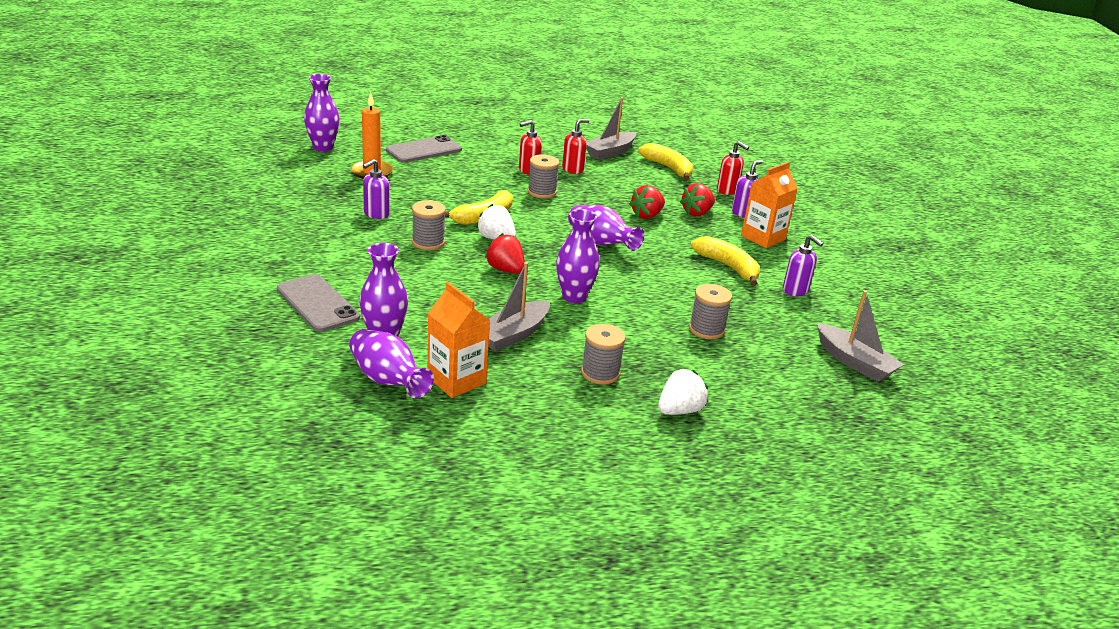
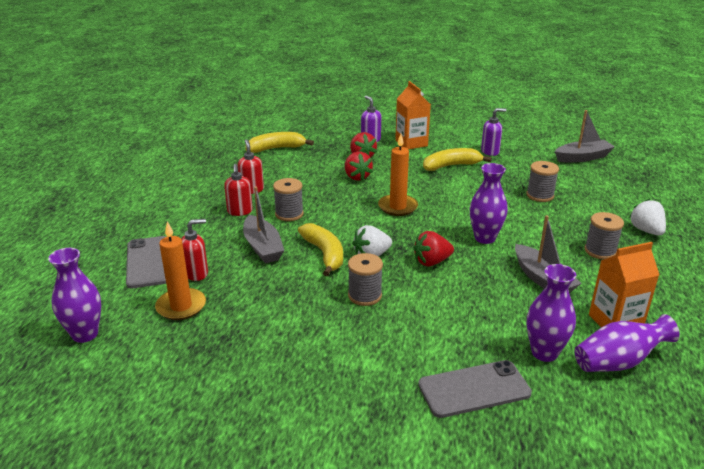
camera: 65 degrees left, 0 degrees up
purple soap dispenser [363,159,390,219] -> none
purple vase [568,205,644,251] -> orange candle [378,134,418,216]
grey boat [586,97,636,160] -> grey boat moved to [243,187,284,263]
red soap dispenser [717,141,749,195] -> red soap dispenser moved to [181,219,208,281]

